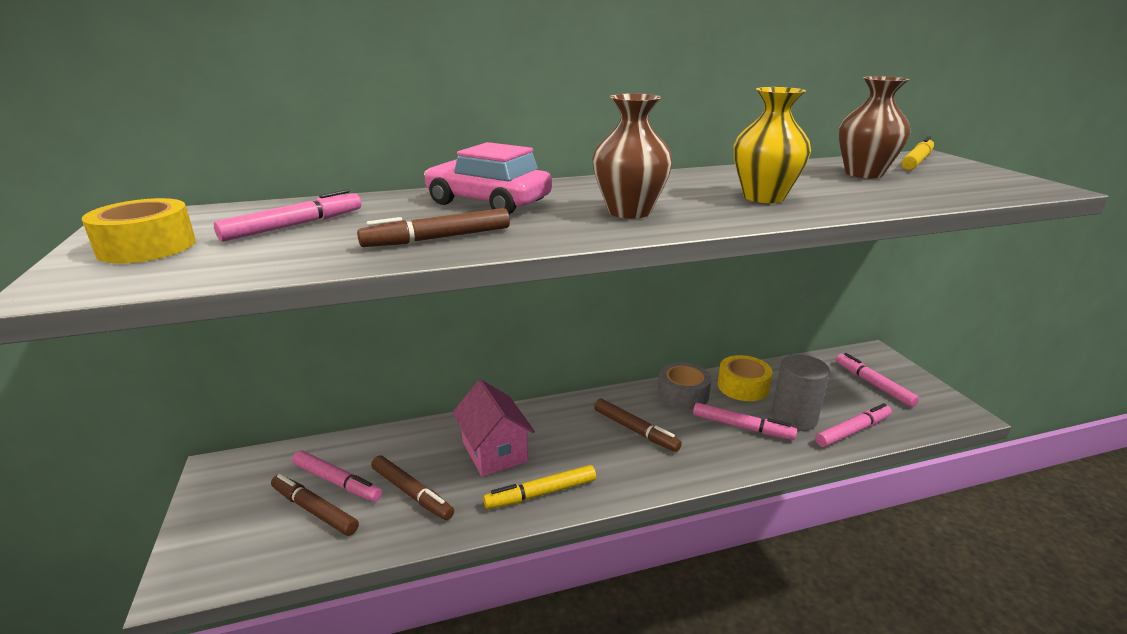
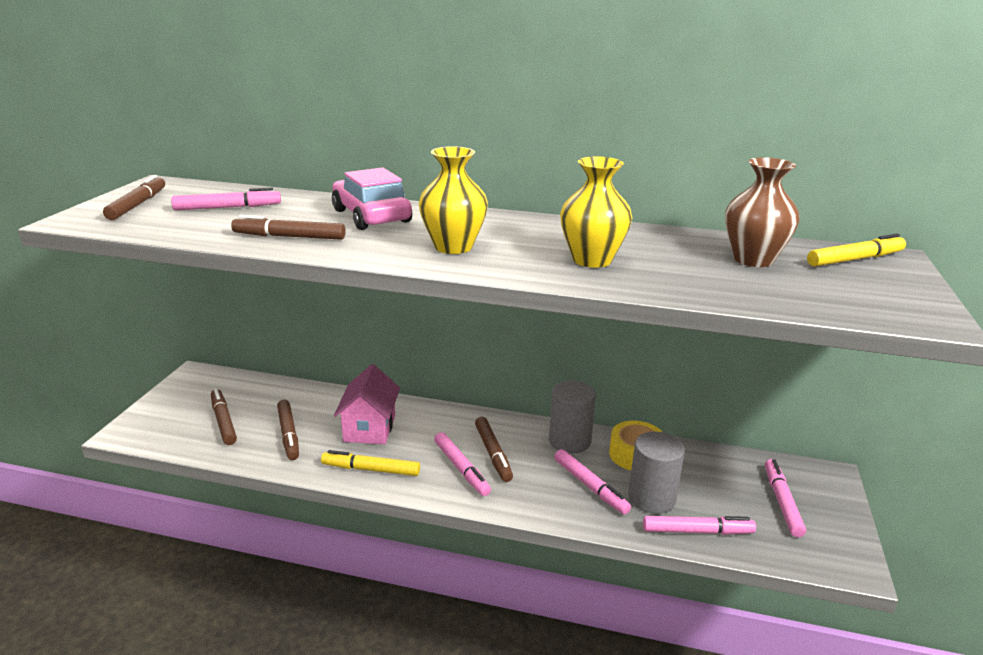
camera: 30 degrees right, 0 degrees up
yellow tape [82,198,196,263] -> brown marker [103,175,165,220]
pink marker [292,450,382,502] -> pink marker moved to [434,432,491,496]
brown vase [592,93,673,219] -> yellow vase [418,146,488,254]
grey tape [658,362,712,410] -> grey cylinder [549,380,596,453]

